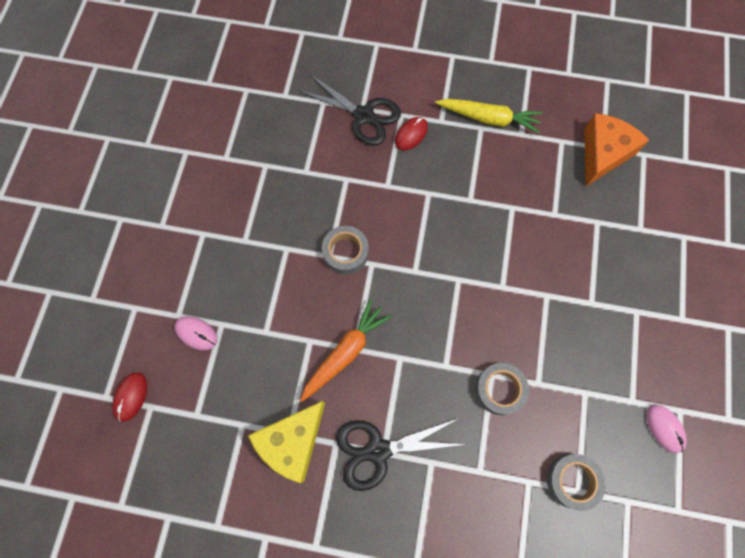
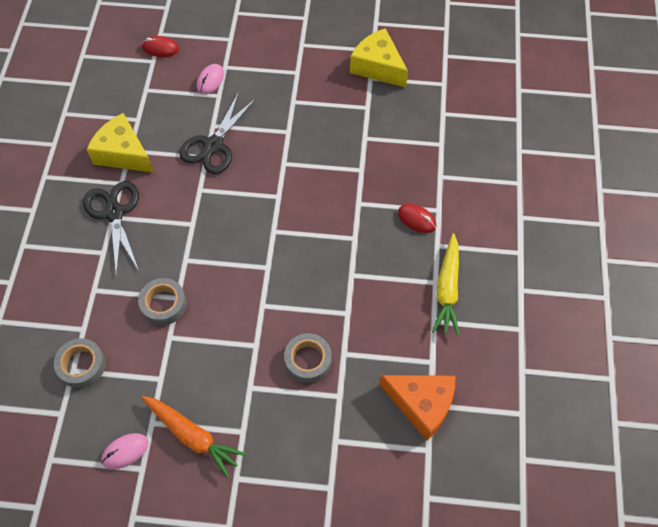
camera: 85 degrees right, 10 degrees down
black scissors [298,75,401,146] -> black scissors moved to [179,92,256,174]
orange carrot [300,299,392,402] -> orange carrot moved to [141,396,246,478]
grey tape [322,226,369,274] -> grey tape moved to [284,333,332,383]
none -> yellow cheese [350,28,408,88]

